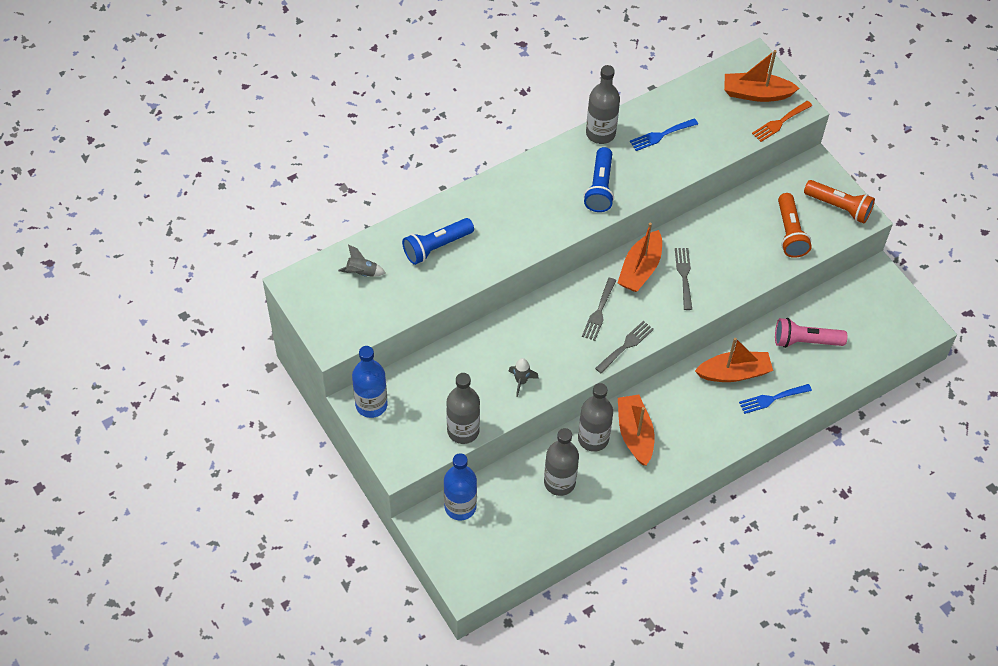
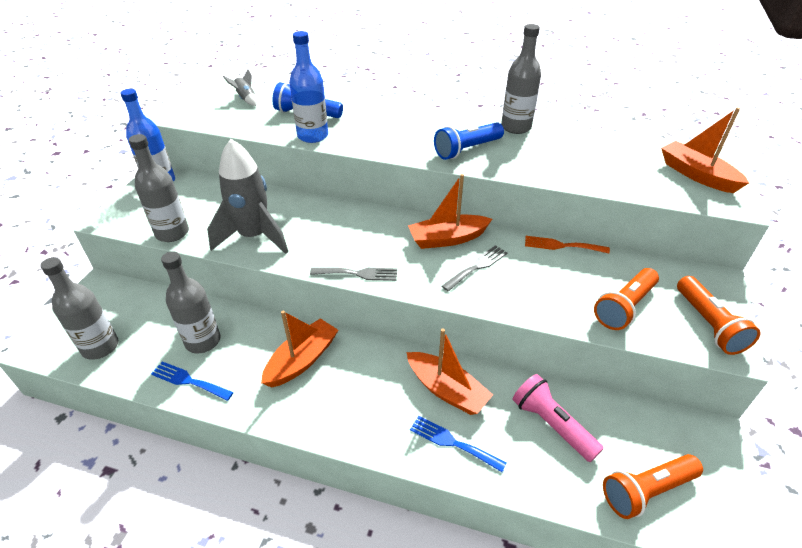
camera: 50 degrees right, 15 degrees down
blue bottle [444,453,477,520] -> blue bottle moved to [289,31,328,143]
grey rocket [509,358,539,397] -> grey rocket [207,139,288,254], size x2.36
grey bottle [578,383,613,452] -> grey bottle moved to [40,257,118,360]
grey fork [582,278,617,341] -> none
blue fork [630,118,698,151] -> blue fork moved to [151,361,234,401]
orange fork [752,101,812,142] -> orange fork moved to [525,236,610,253]
none -> orange flashlight [603,454,703,519]

